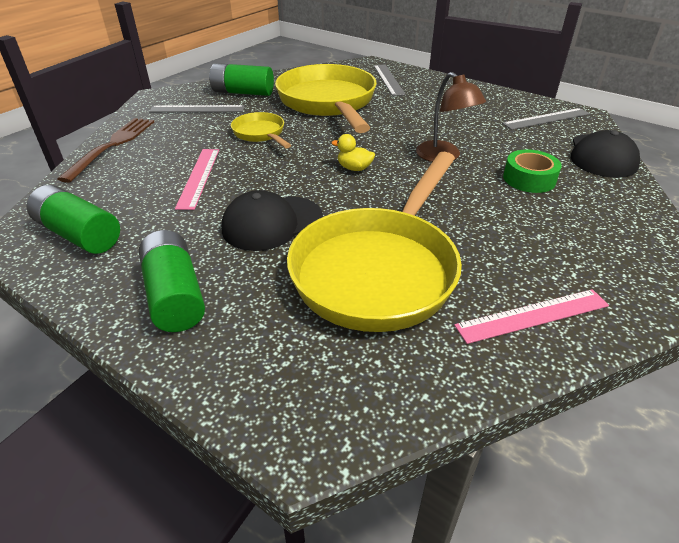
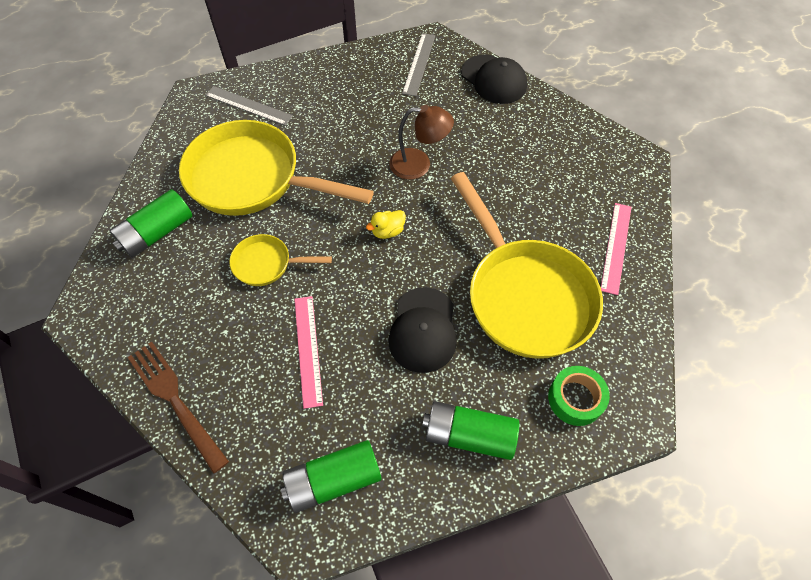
camera: 55 degrees left, 20 degrees up
grey ruler [149,105,245,112] -> none
pink ruler [175,149,219,210] -> pink ruler turned 45 degrees clockwise [294,296,323,409]
green tape [503,149,562,193] -> green tape moved to [548,366,610,426]

